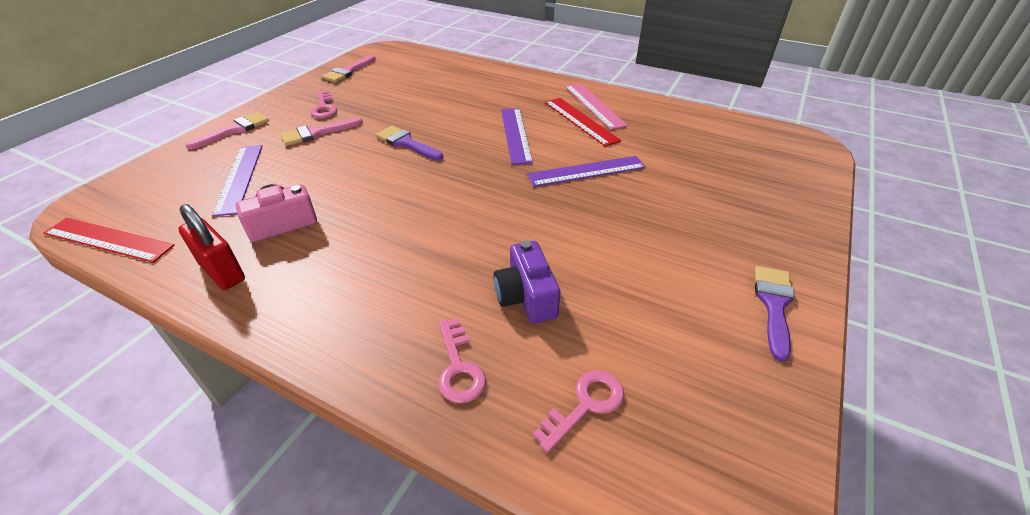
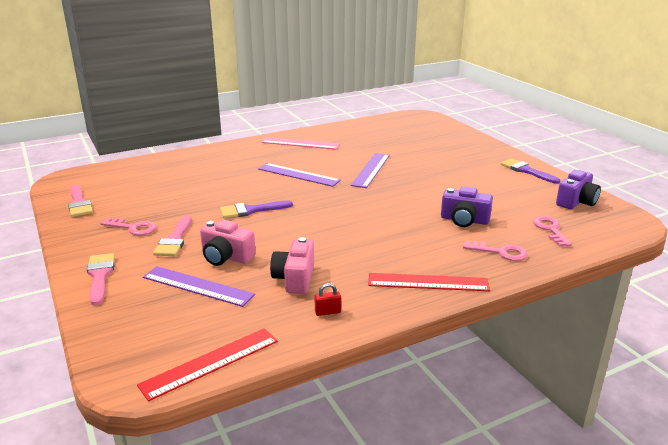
camera: 55 degrees left, 15 degrees down
red padlock [178,204,245,290] -> red padlock [315,283,341,316], size x0.50
red ruler [545,98,621,147] -> red ruler moved to [368,273,490,291]
none -> pink camera [200,220,256,266]
none -> purple camera [556,170,601,209]

